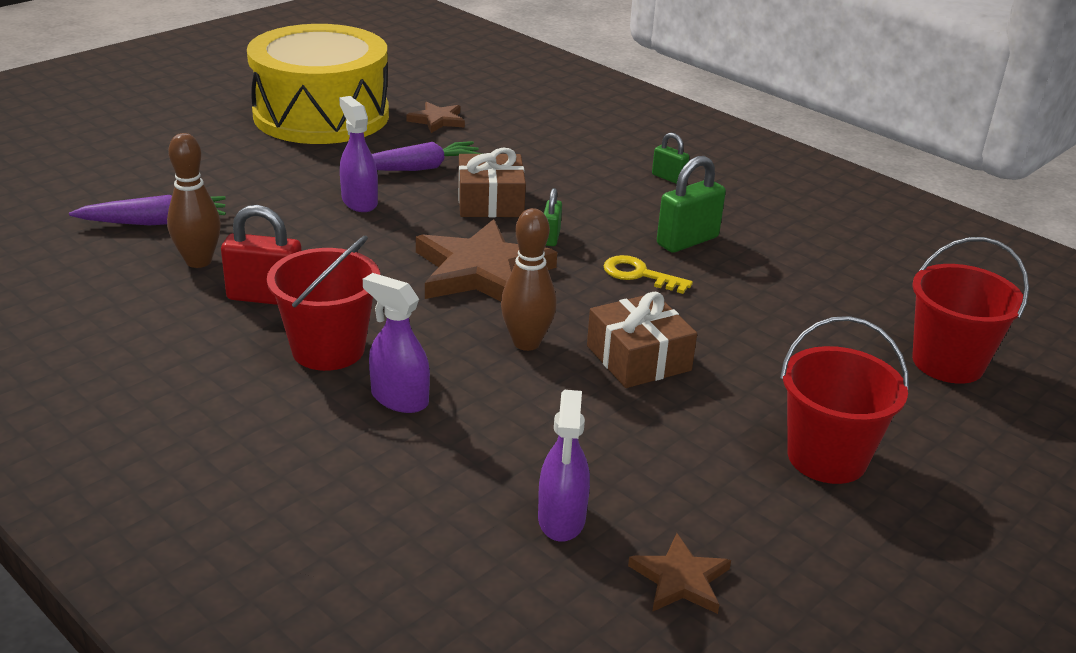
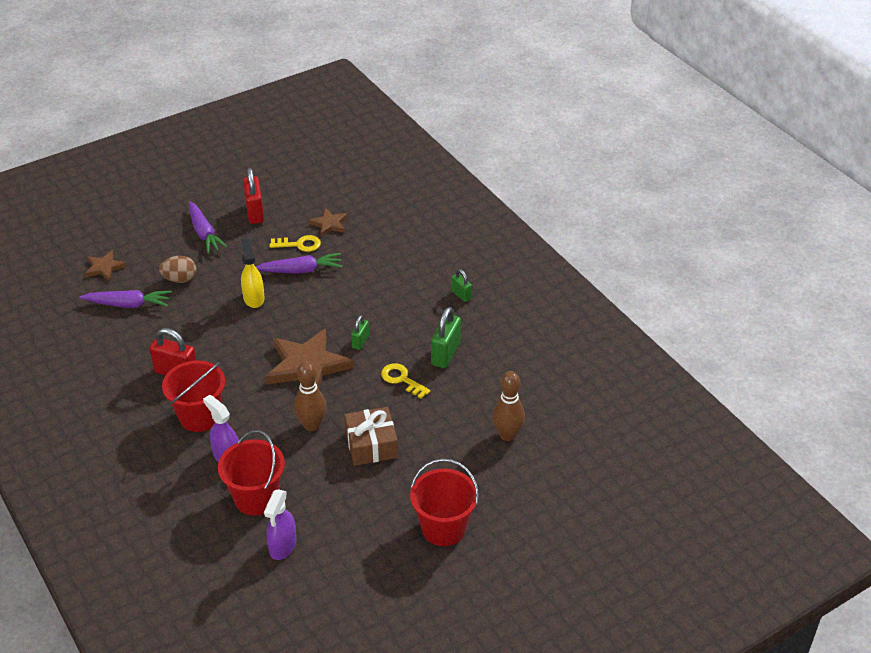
camera: 15 degrees right, 10 degrees up
brown bowling pin [167,133,221,268] -> brown bowling pin moved to [492,371,525,441]
yellow drum [247,24,389,144] -> red padlock [243,168,264,224]
purple spray bottle [339,96,378,212] -> yellow spray bottle [241,238,265,308]
brown gift [458,148,526,217] -> none
brown star [628,533,731,614] -> brown star moved to [84,250,127,281]
green padlock [657,156,726,253] -> green padlock turned 45 degrees counterclockwise [431,307,461,368]
red bucket [912,237,1029,384] -> red bucket moved to [218,430,285,515]
none -> brown egg [159,256,197,283]
none -> purple carrot [189,201,228,254]
none -> yellow key [269,235,321,252]

